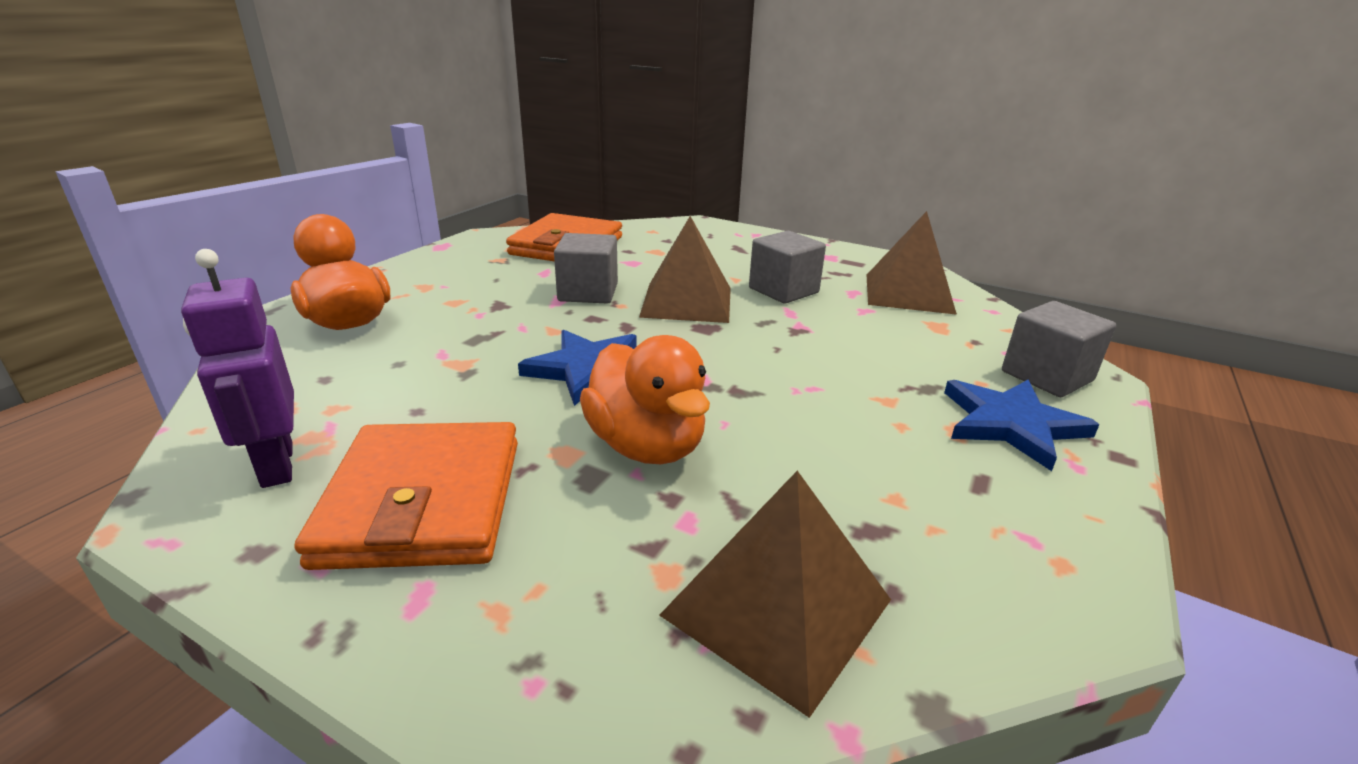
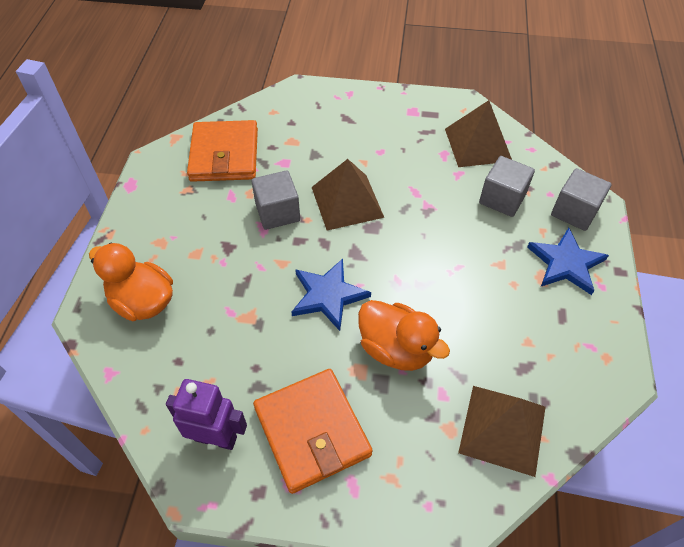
camera: 20 degrees left, 25 degrees up
purple robot [181,249,294,488] -> purple robot turned 150 degrees clockwise [166,379,247,450]
grey cube [749,231,826,304] -> grey cube moved to [479,156,535,217]

